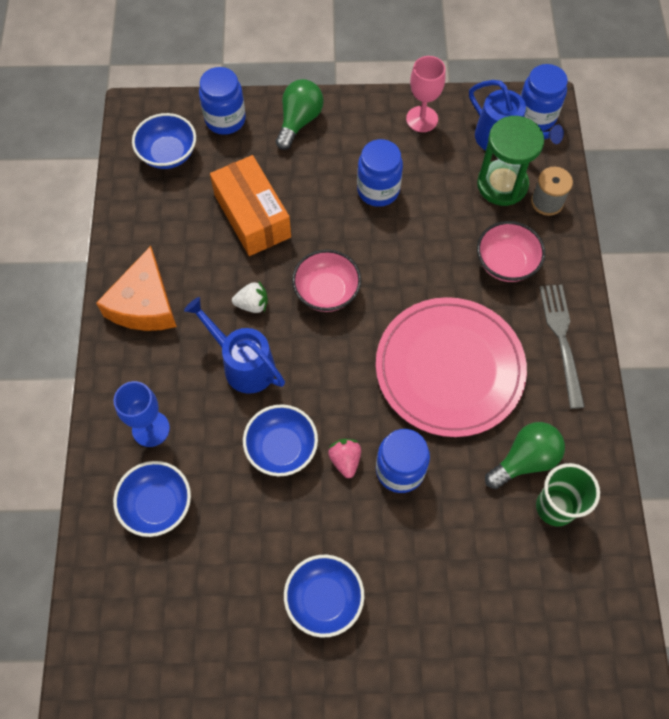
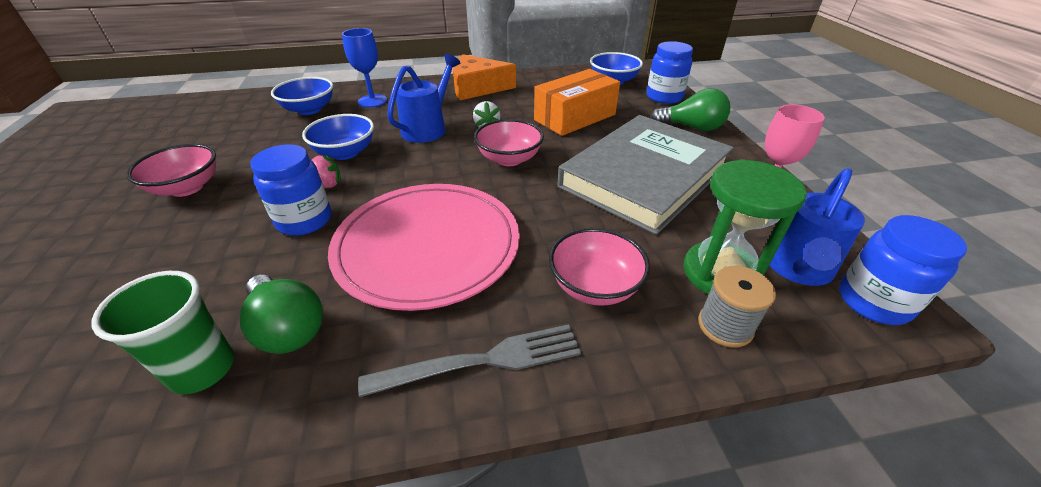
camera: 80 degrees right, 25 degrees down
blue bowl [284,555,364,638] -> pink bowl [127,144,216,197]
blue jar [357,139,403,207] -> grey book [557,115,734,235]

